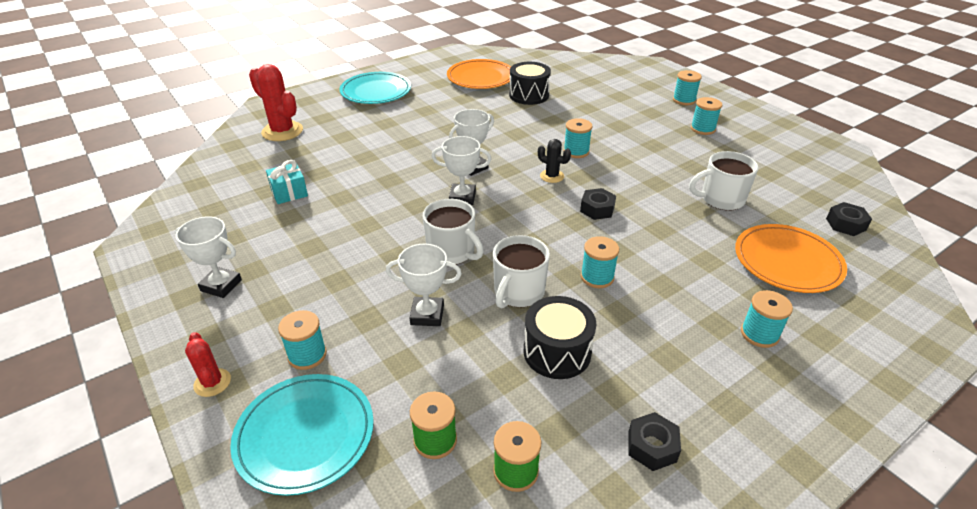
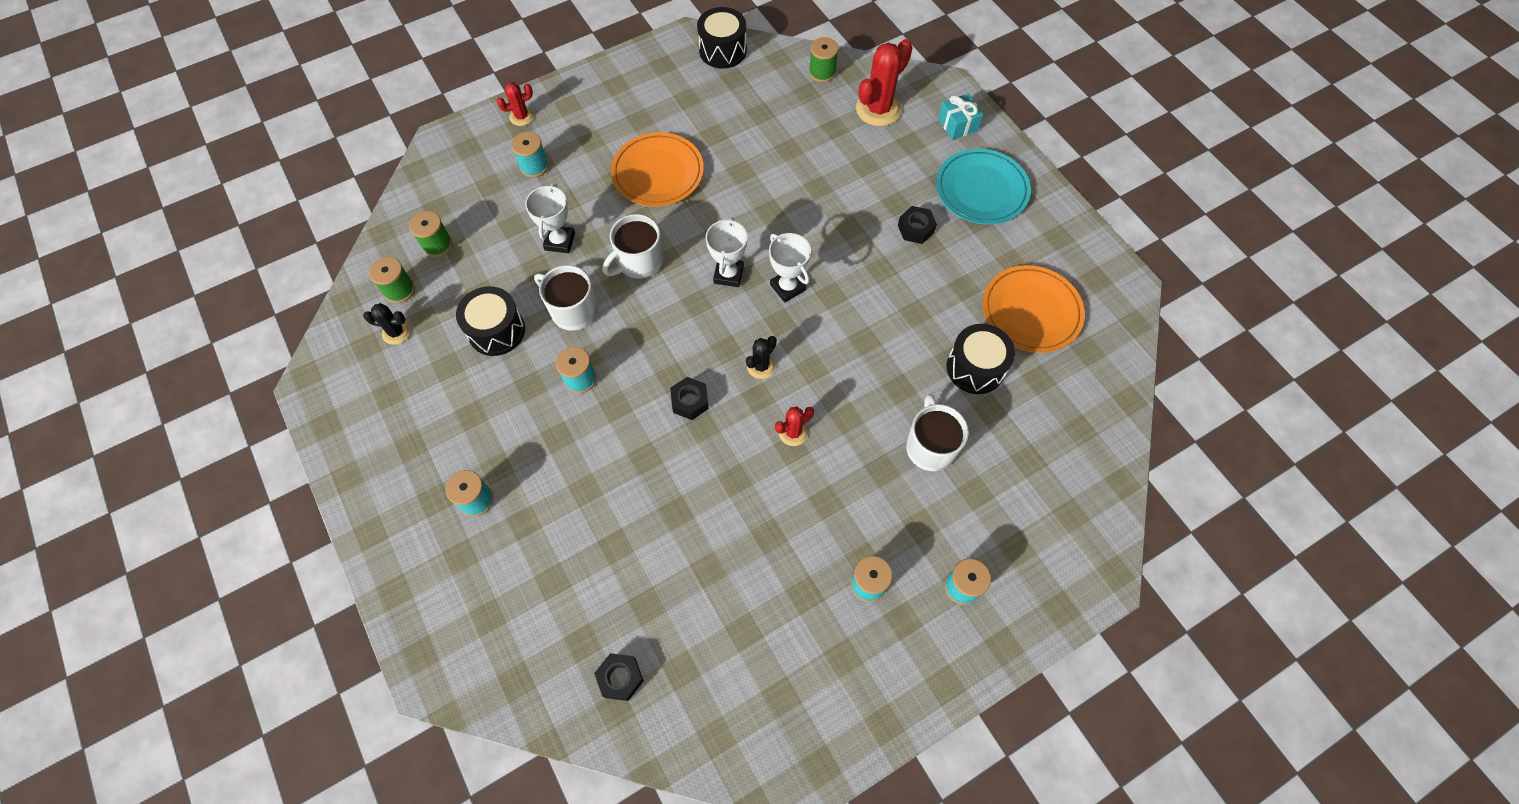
camera: 95 degrees right, 25 degrees up
white trophy [175,216,242,298] -> none
turquoise plate [230,374,374,496] -> none
turquoise gift [266,160,308,204] -> turquoise gift moved to [938,94,983,140]
turquoise spool [564,118,593,158] -> none
black nut [628,412,681,471] -> black nut moved to [898,206,937,244]
white mug [689,151,758,210] -> white mug moved to [906,394,969,471]
orange plate [735,224,847,293] -> orange plate moved to [611,132,704,207]
none -> black cactus [363,303,411,345]
none -> black drum [697,7,747,69]
none -> red cactus [775,406,814,446]
none -> green spool [809,37,839,83]

